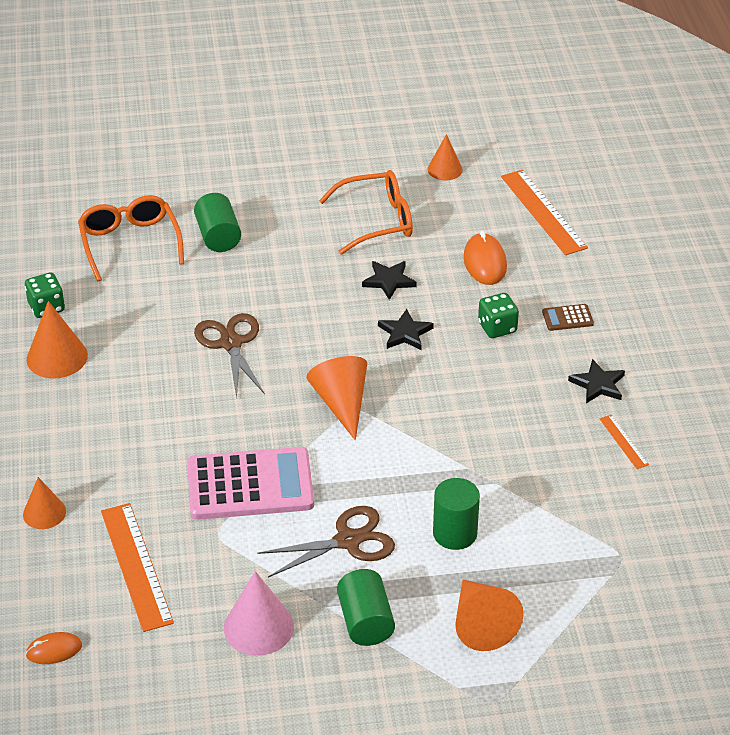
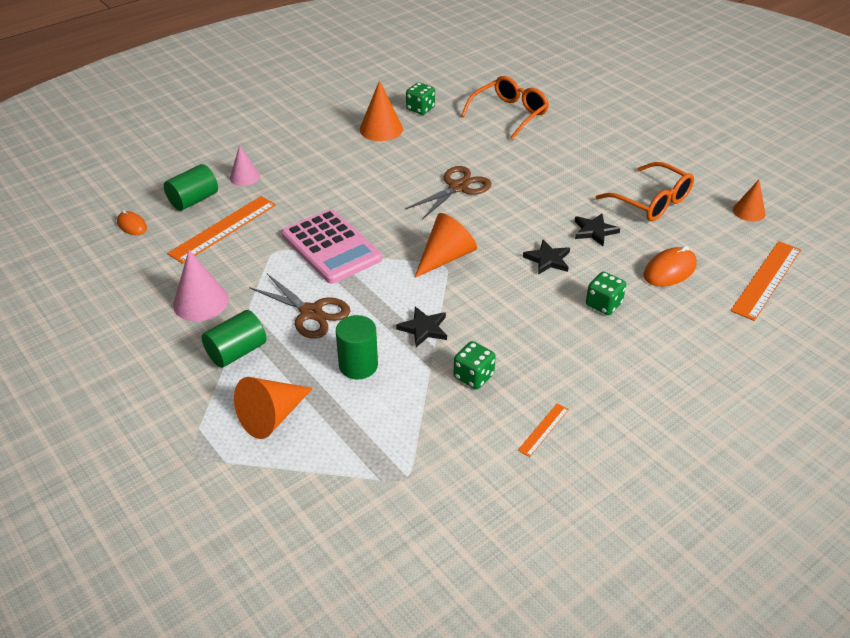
camera: 60 degrees right, 0 degrees up
orange cone [23,477,66,529] -> pink cone [230,145,260,186]
green cylinder [194,193,241,252] -> green cylinder moved to [164,164,218,211]
brown calculator [542,304,594,331] -> none
black star [568,359,625,403] -> black star moved to [396,307,447,347]
none -> green dice [454,341,496,389]

